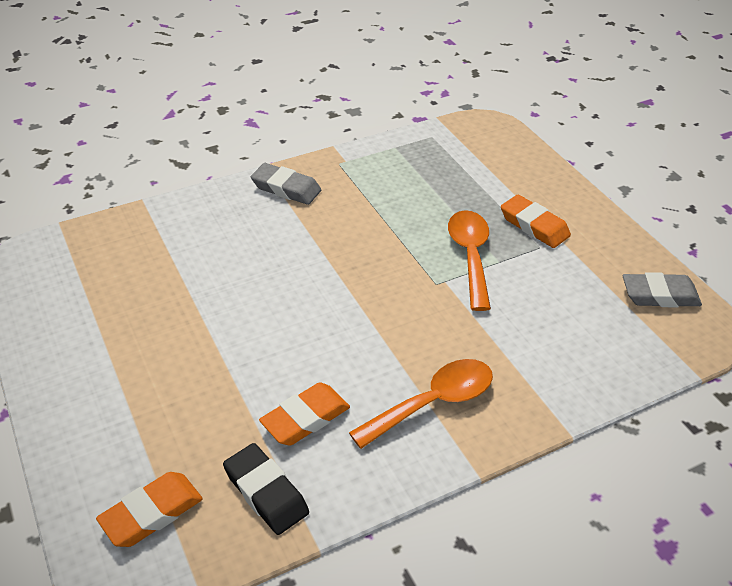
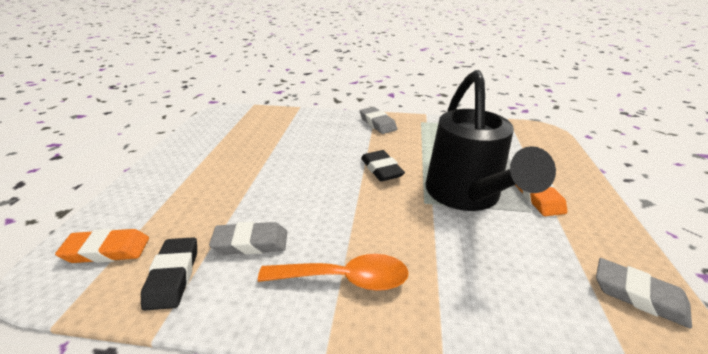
camera: 35 degrees right, 10 degrees down
orange eraser [259,382,350,446] -> grey eraser [209,222,287,255]
orange spoon [448,210,491,311] -> black watering can [425,70,556,211]
none -> black eraser [361,150,405,182]

